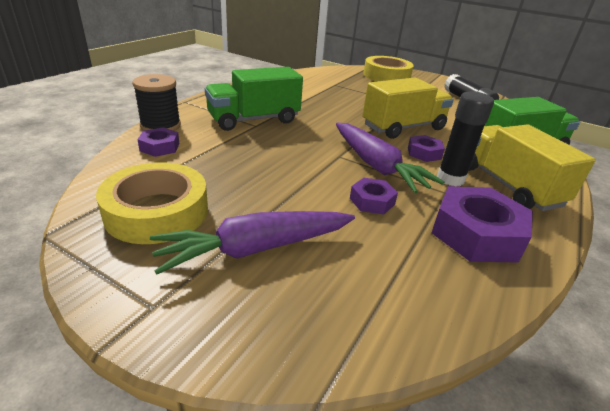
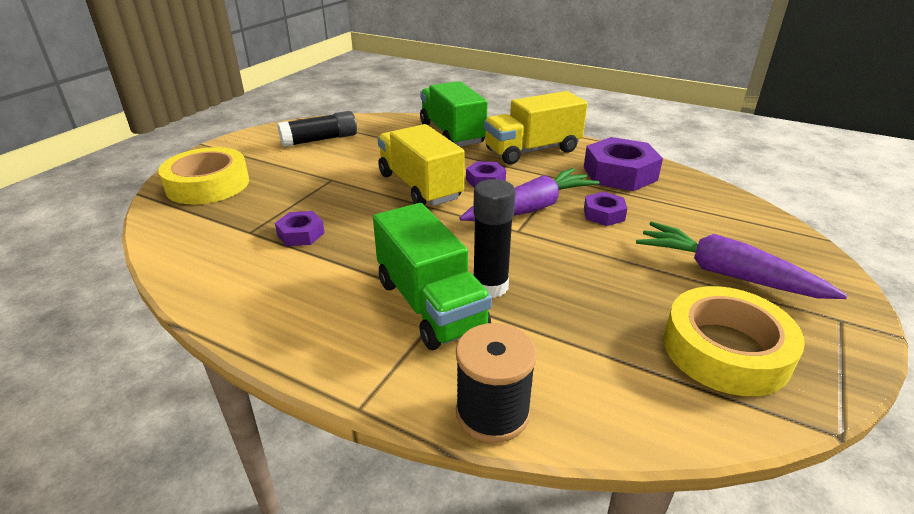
camera: 90 degrees left, 0 degrees up
purple nut [137,127,180,157] -> purple nut moved to [275,211,325,246]
purple carrot [150,211,355,274] -> purple carrot turned 150 degrees clockwise [636,222,847,299]
black glue stick [437,91,494,186] -> black glue stick moved to [473,179,516,298]

